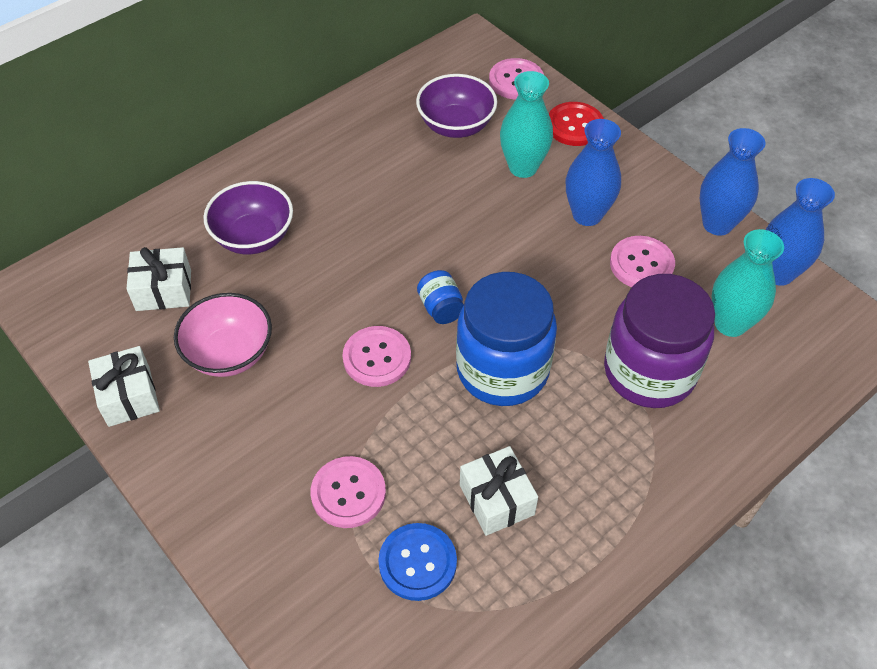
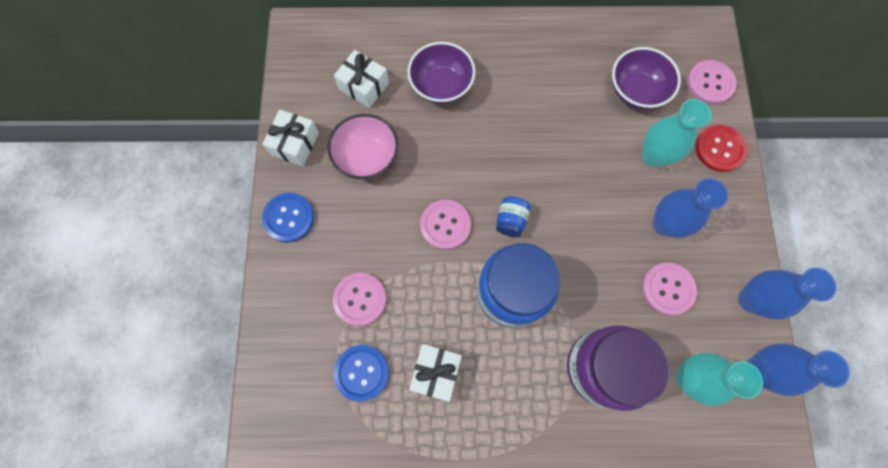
camera: 40 degrees right, 20 degrees up
none -> blue button [262,193,314,243]

